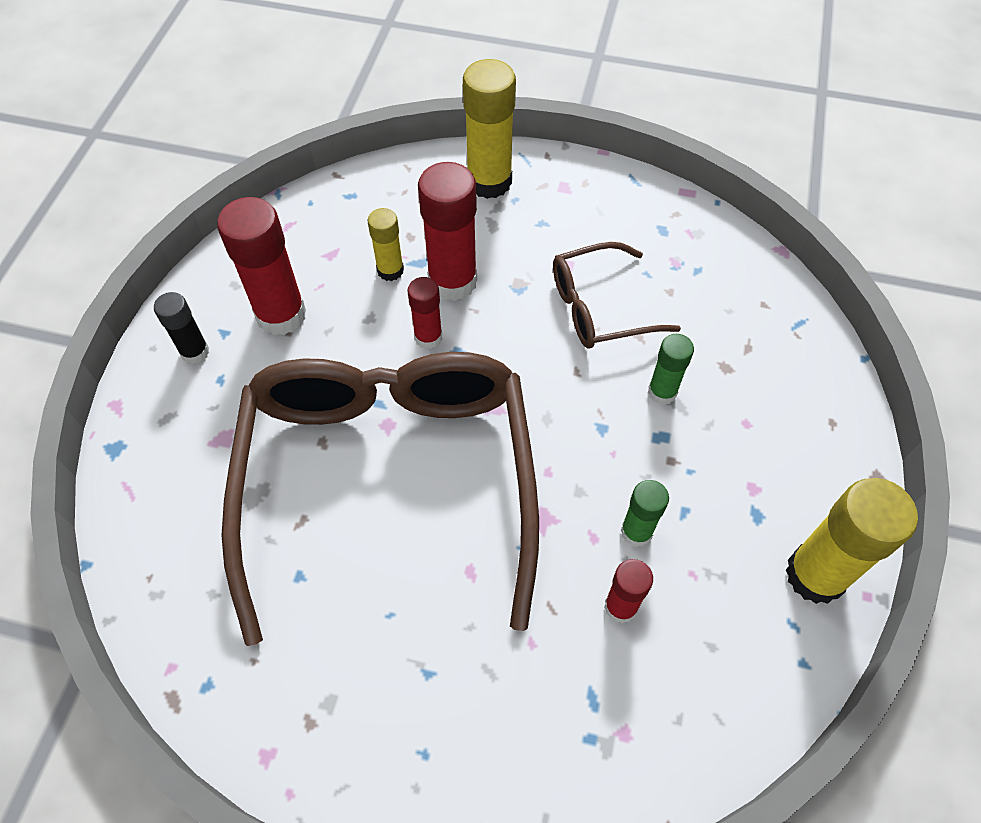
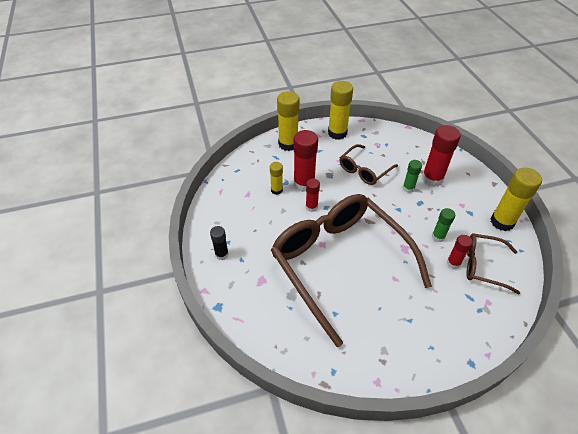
camera: 30 degrees left, 10 degrees down
red glue stick [217,197,306,335] -> red glue stick moved to [422,125,461,187]
none -> yellow glue stick [328,81,353,140]
none -> brown glasses [466,233,520,294]

